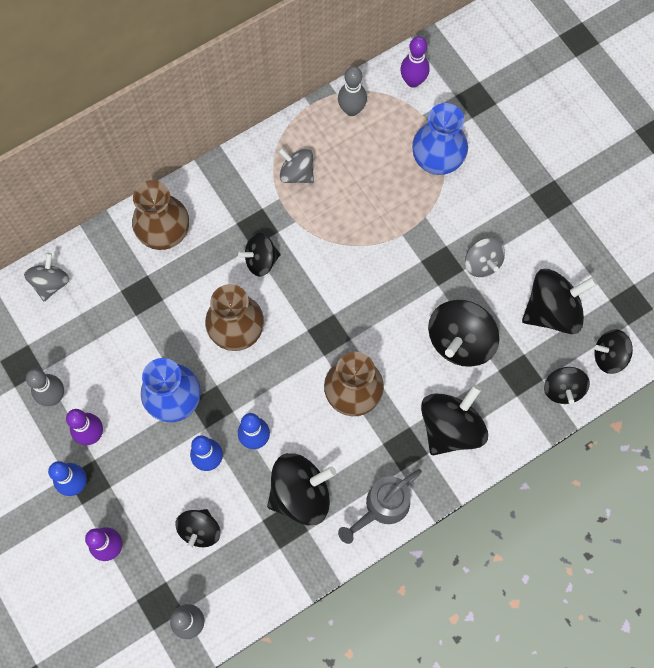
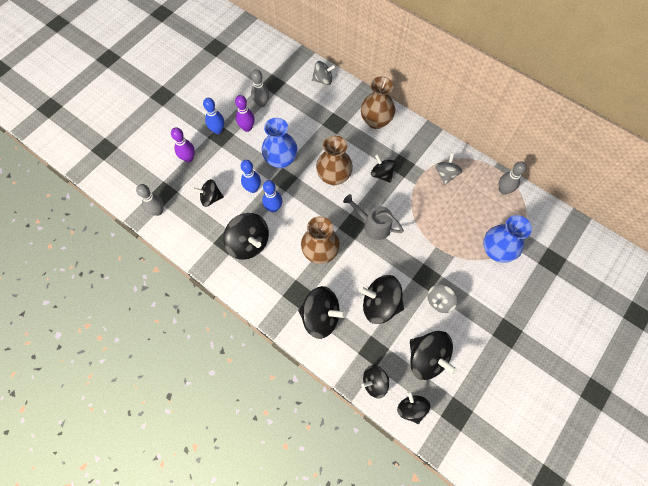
camera: 70 degrees right, 5 degrees down
grey watering can [338,469,422,544] -> grey watering can moved to [343,194,404,240]
purple bowling pin [400,36,429,88] -> none

